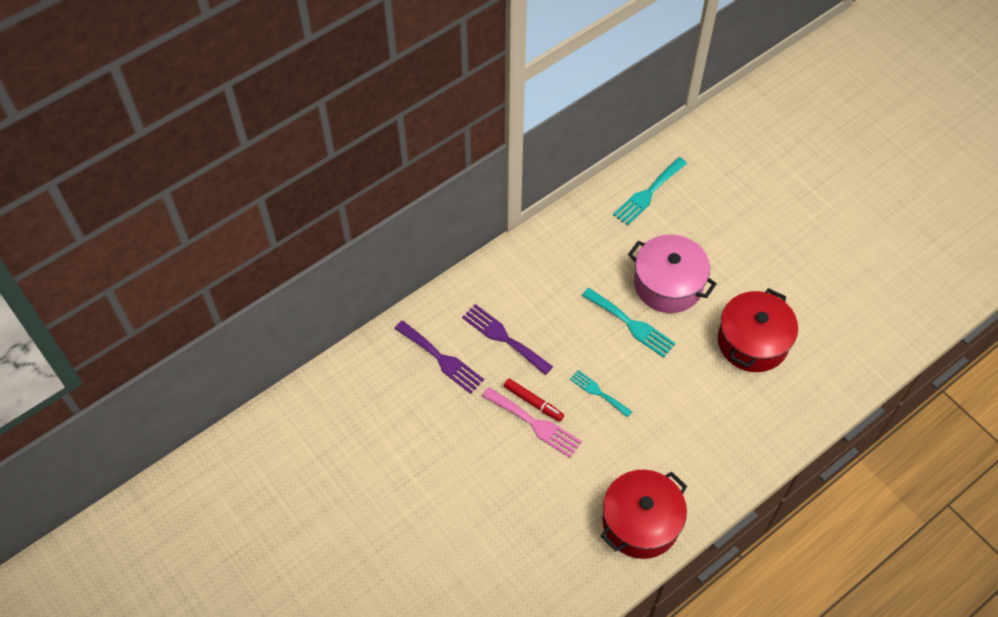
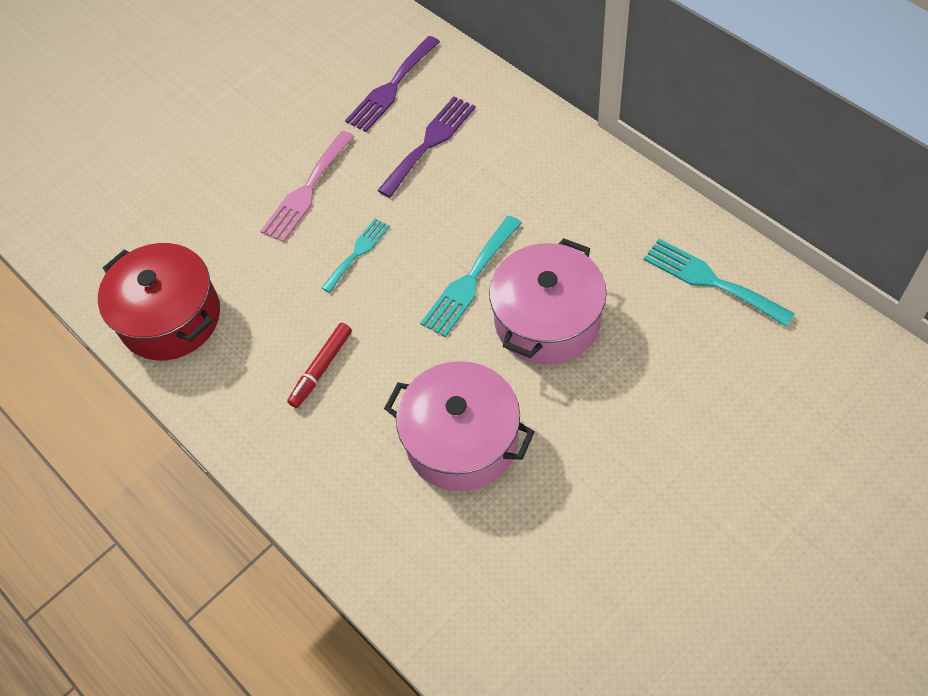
camera: 90 degrees right, 0 degrees up
red marker [504,379,564,422] -> red marker moved to [287,323,352,408]
red pot [718,288,798,372] -> pink pot [384,361,535,491]

